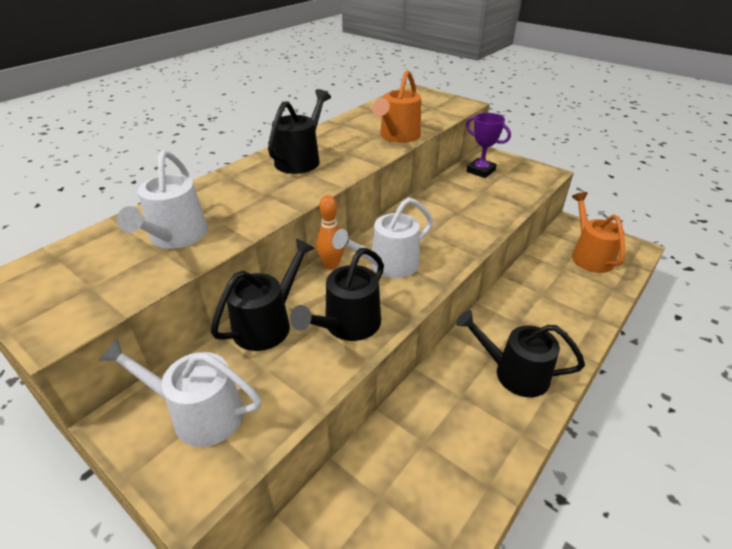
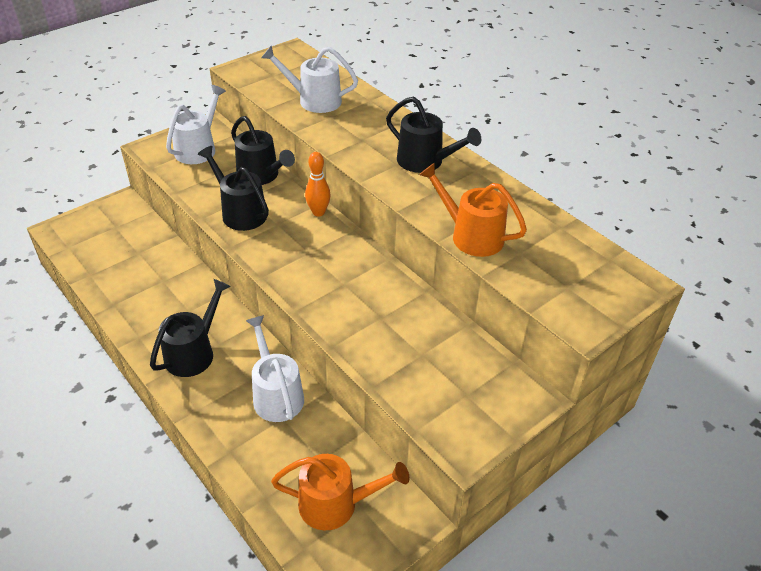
camera: 100 degrees right, 5 degrees up
white watering can [332,197,433,278] -> white watering can moved to [246,315,304,422]
purple trophy [466,113,511,178] -> none

